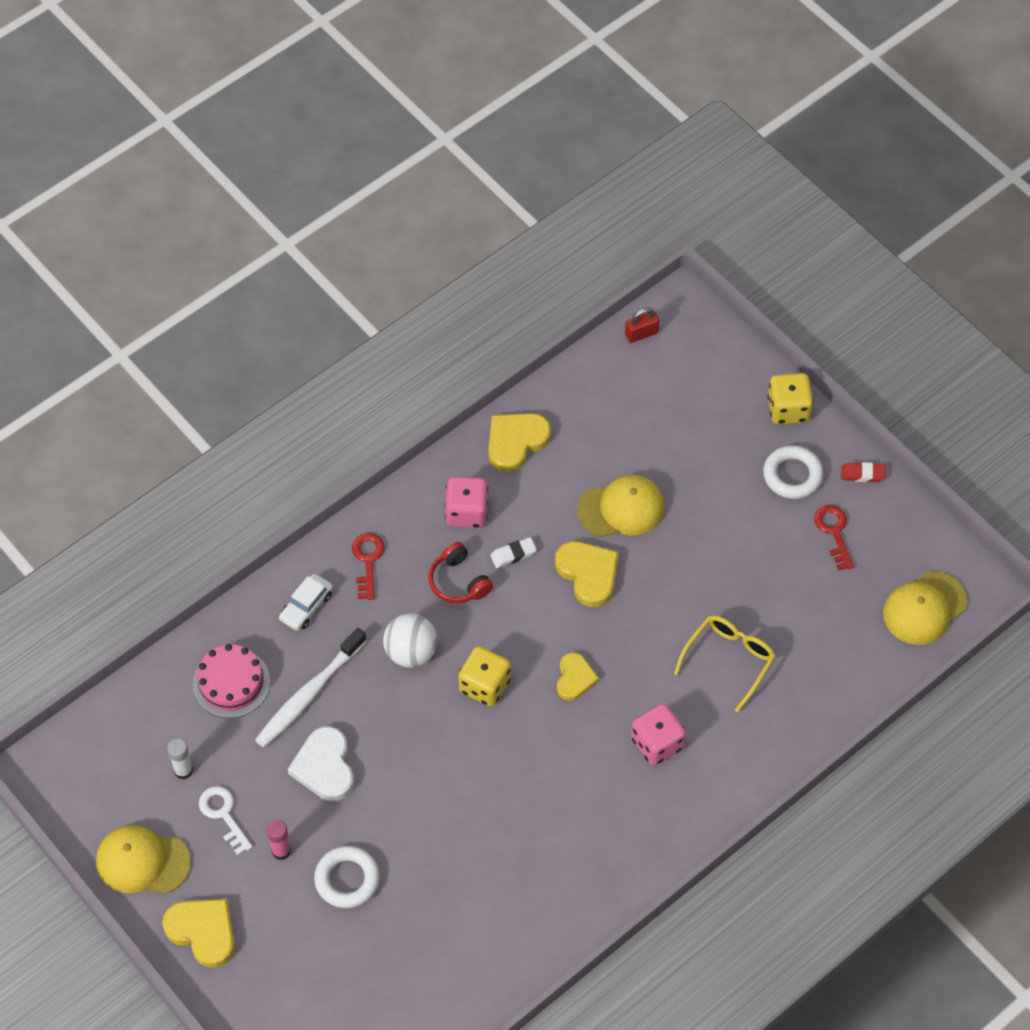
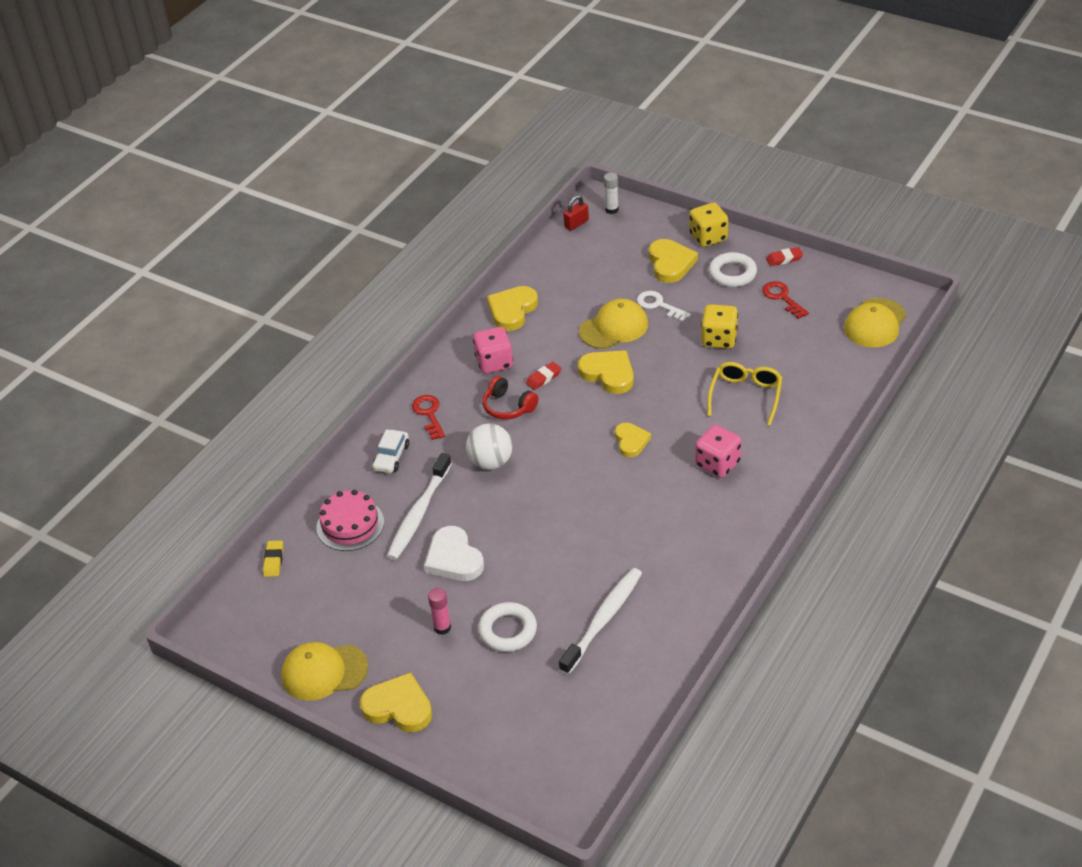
camera: 15 degrees left, 15 degrees down
white glue stick [167,739,193,779] -> white glue stick moved to [604,172,619,214]
white key [199,786,253,855] -> white key moved to [637,291,691,322]
yellow dice [458,646,511,706] -> yellow dice moved to [701,304,738,349]
white eraser [490,537,537,568] -> red eraser [526,362,562,390]
none -> yellow eraser [263,540,283,577]
none -> white toothbrush [559,568,642,675]
none -> yellow heart [649,239,698,283]

